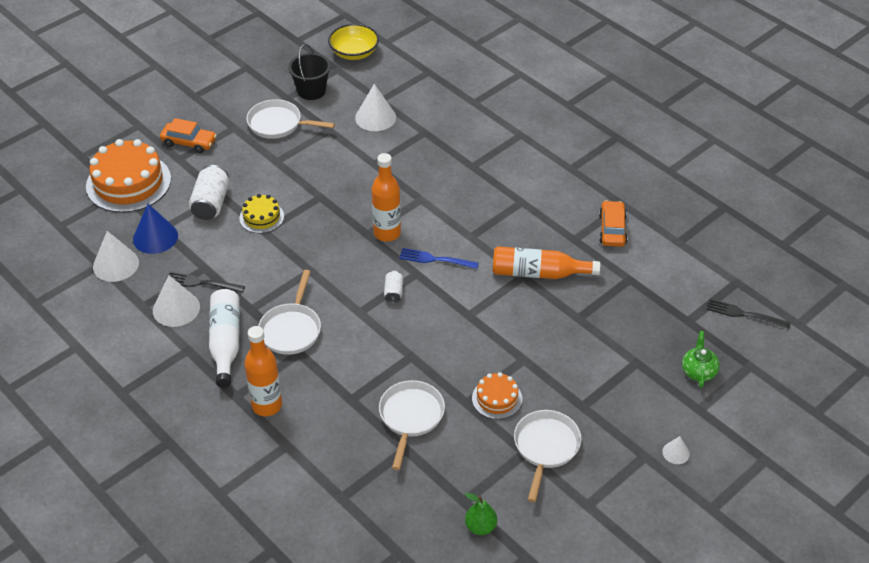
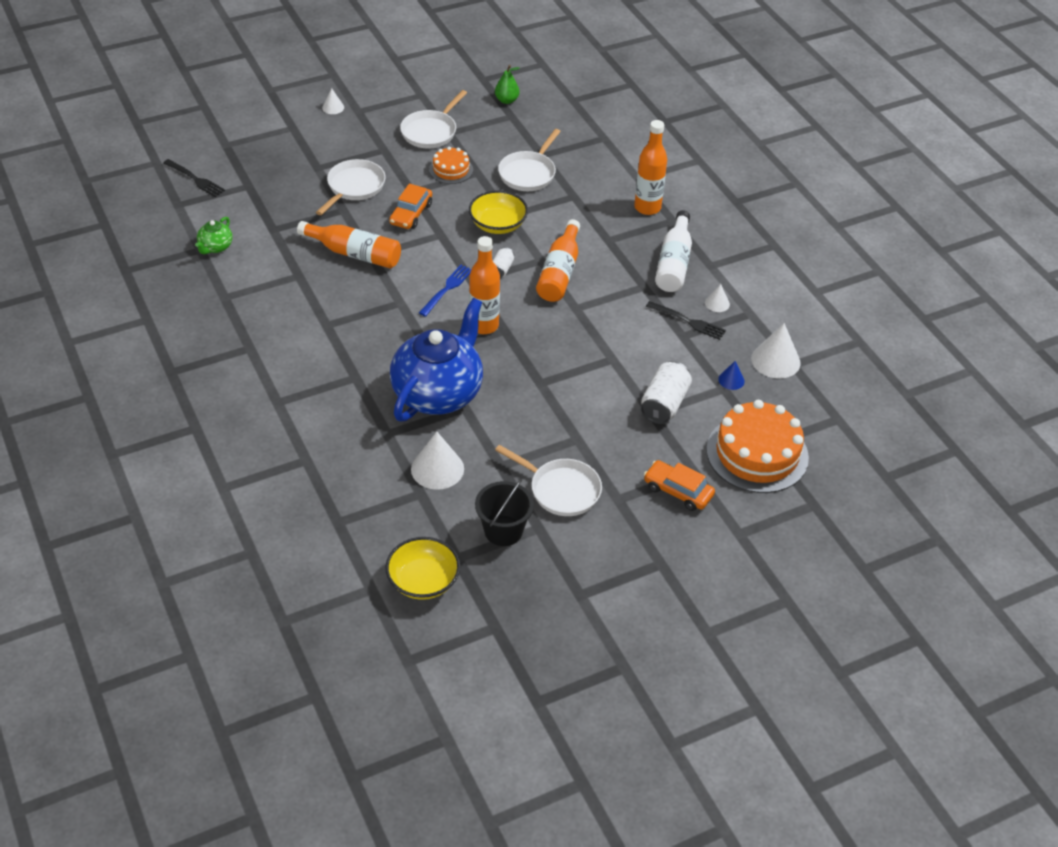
camera: 165 degrees left, 0 degrees up
blue cone [133,204,178,254] -> blue cone [718,361,745,390], size x0.53
white cone [153,275,200,327] -> white cone [705,284,730,312], size x0.53
yellow cake [239,194,284,233] -> none
white pan [258,270,321,355] -> white pan moved to [316,159,386,215]
blue fork [399,248,479,269] -> blue fork turned 90 degrees counterclockwise [419,265,472,317]
orange car [599,200,628,247] -> orange car moved to [389,184,432,229]
green teapot [682,331,720,388] -> green teapot moved to [195,217,233,254]
none -> blue teapot [390,298,483,422]
none -> yellow bowl [469,190,528,234]
none -> orange bottle [536,219,580,302]

